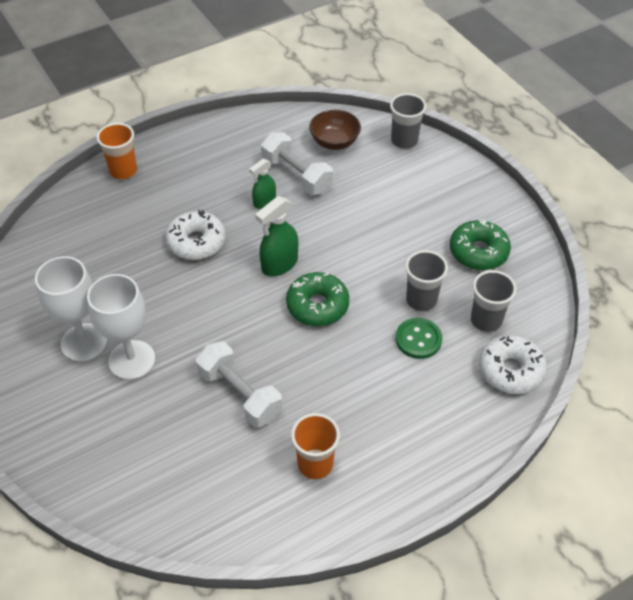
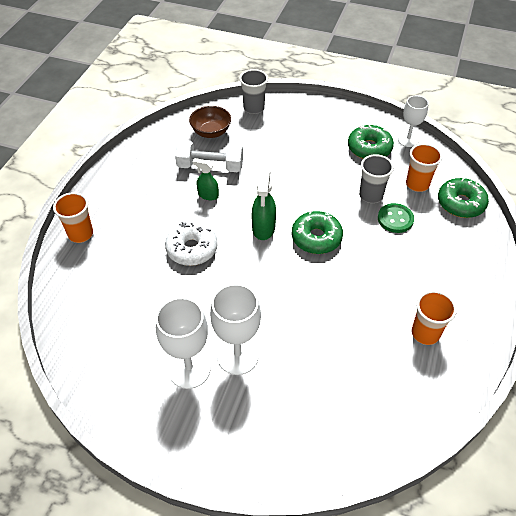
camera: 40 degrees left, 0 degrees up
white dumbbell [196,341,282,428] -> none
green spray bottle [249,159,276,209] -> green spray bottle turned 105 degrees clockwise [193,158,219,200]
grey cup [471,270,516,332] -> orange cup [406,143,443,192]
white donut [479,335,547,394] -> green donut [438,178,489,218]
none -> white goblet [398,96,429,147]

